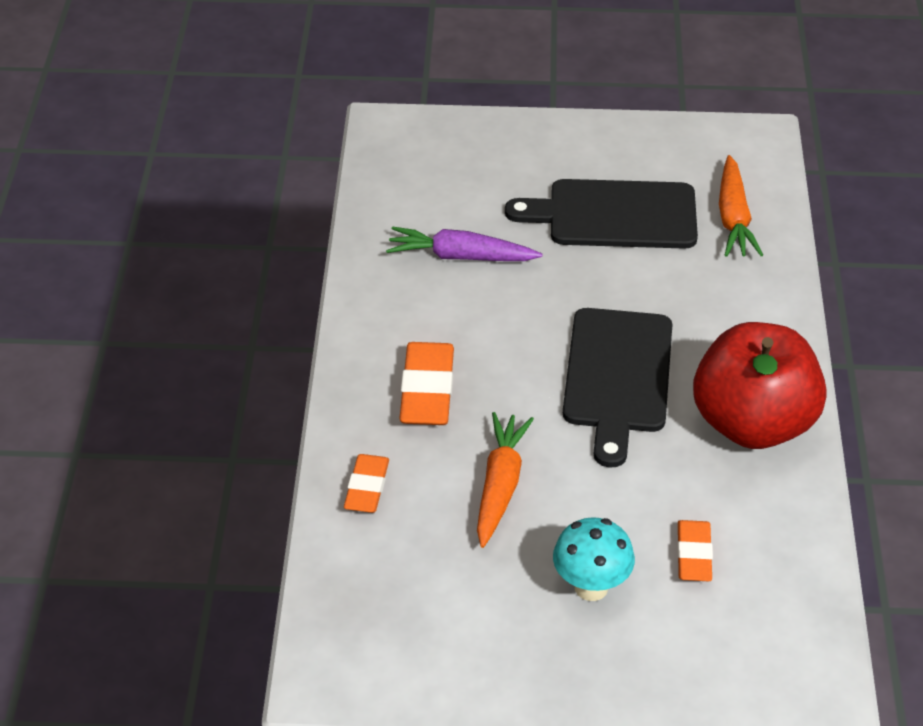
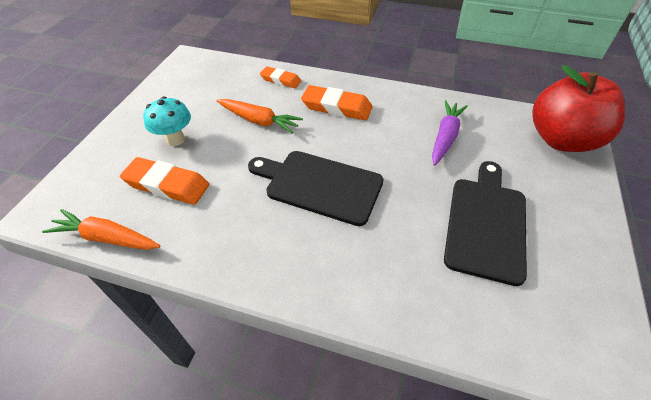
camera: 105 degrees right, 5 degrees up
orange eraser [677,520,713,581] -> orange eraser [120,157,209,205], size x1.59
red apple [693,322,827,449] -> red apple moved to [532,65,625,152]
orange carrot [719,155,763,257] -> orange carrot moved to [42,209,160,250]

